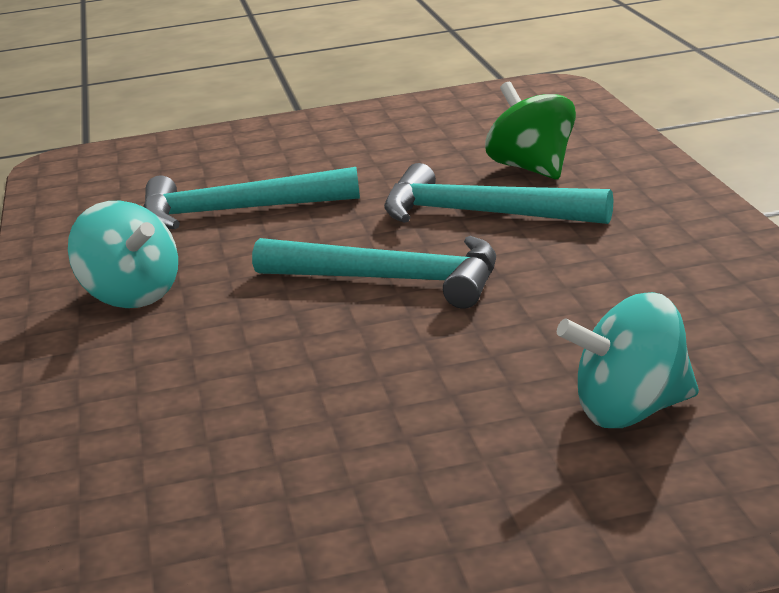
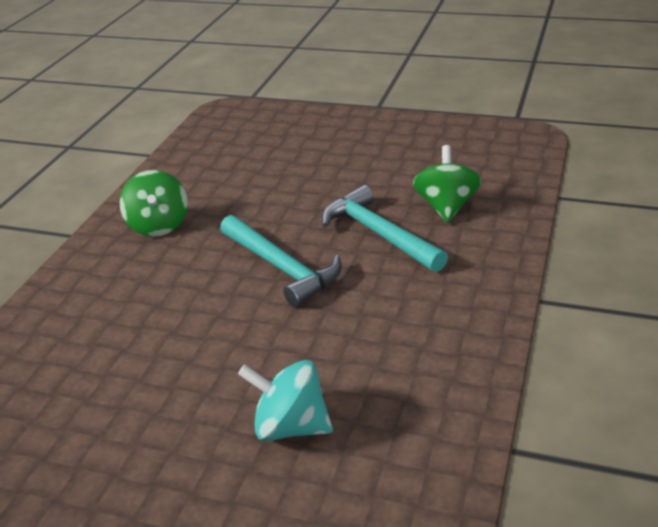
camera: 30 degrees right, 10 degrees up
turquoise spinning top [68,201,178,308] -> green spinning top [120,170,188,237]
turquoise hammer [143,167,360,229] -> none

